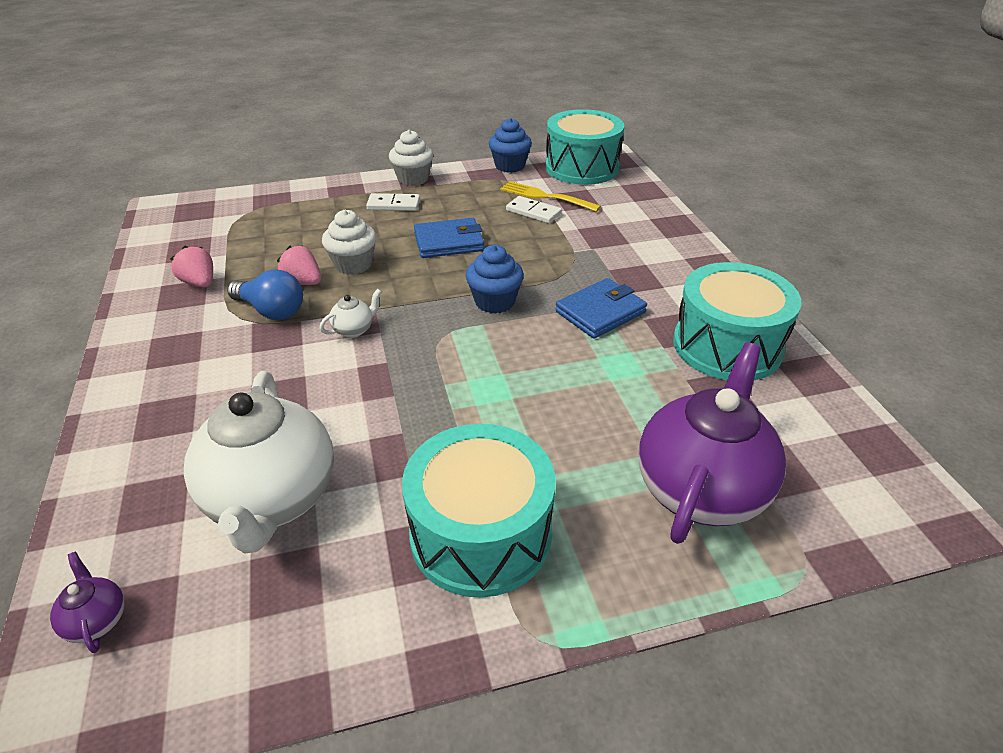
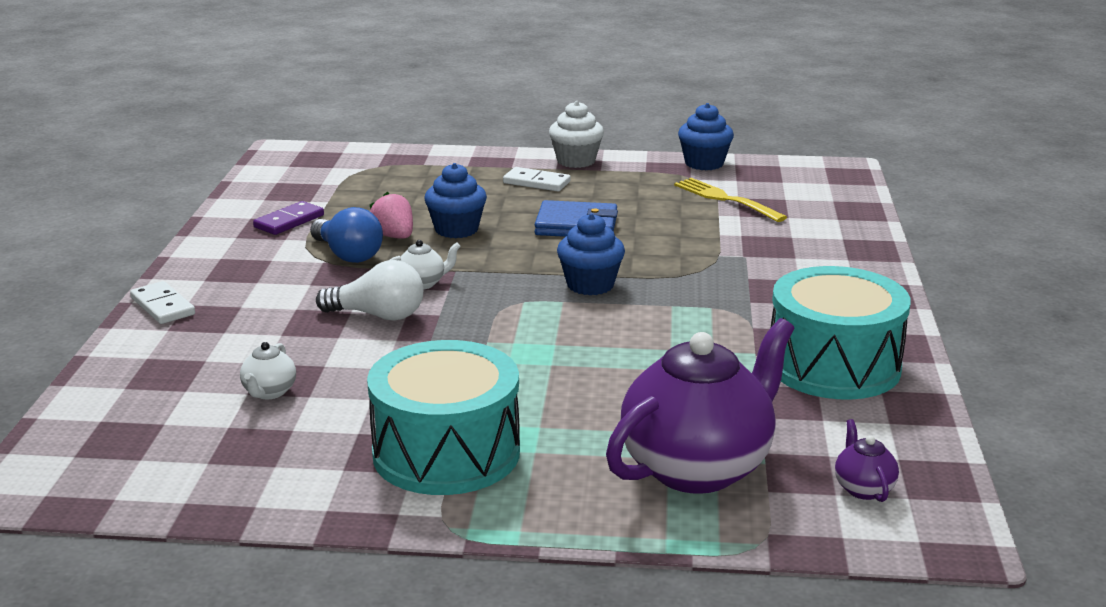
camera: 20 degrees right, 15 degrees down
purple teapot [50,551,125,653] -> purple teapot moved to [835,419,899,502]
pink strawberry [170,246,213,288] -> purple domino [253,201,324,235]
white teapot [184,371,334,553] -> white teapot [240,342,296,399], size x0.40
white cupcake [322,210,377,275] -> blue cupcake [424,163,487,238]
white domino [506,196,562,224] -> white domino moved to [130,281,195,324]
turquoise drum [545,109,624,185] -> none
blue wallet [555,278,647,339] -> none
none -> white light bulb [316,260,424,321]

